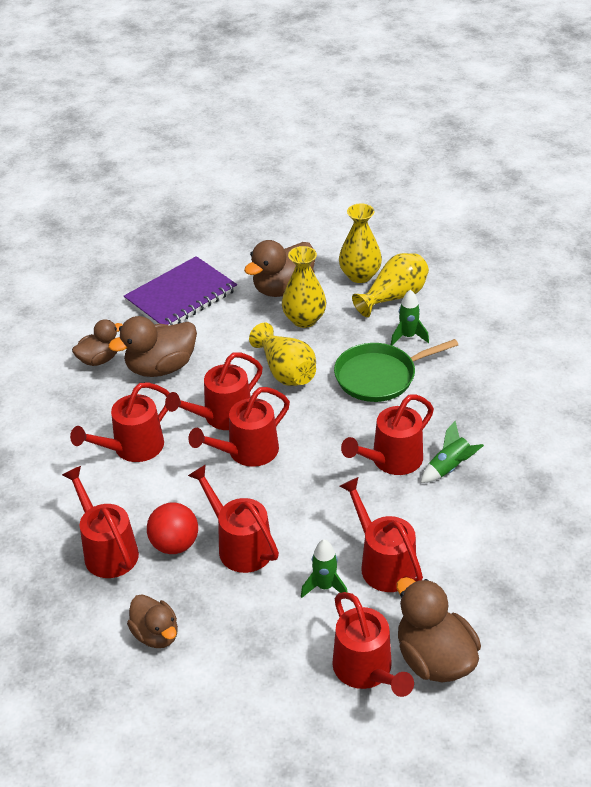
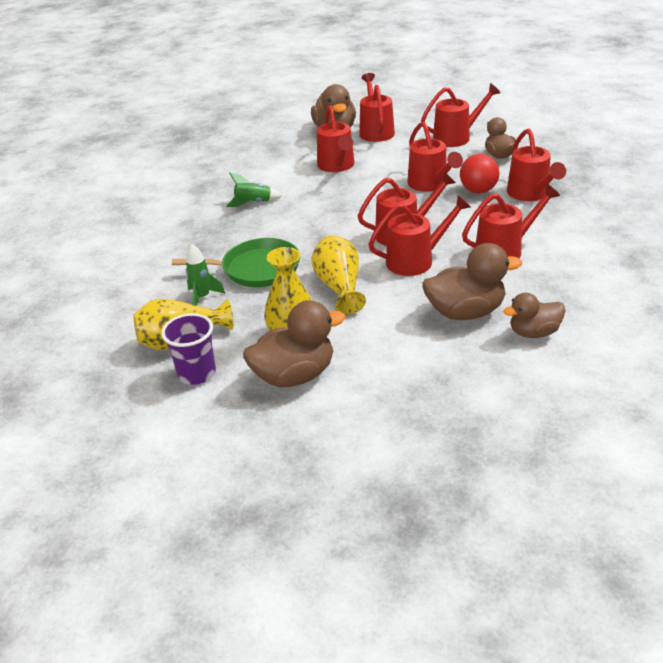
camera: 160 degrees left, 5 degrees down
purple notebook [124,256,237,326] -> none
green rocket [301,539,348,598] -> none
yellow vase [339,204,382,283] -> purple cup [161,313,216,385]
red watering can [341,394,434,475] -> red watering can moved to [421,83,500,147]

